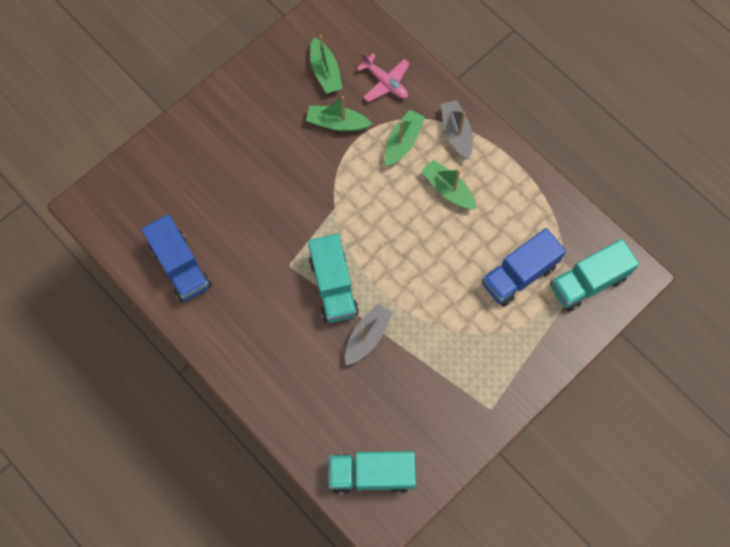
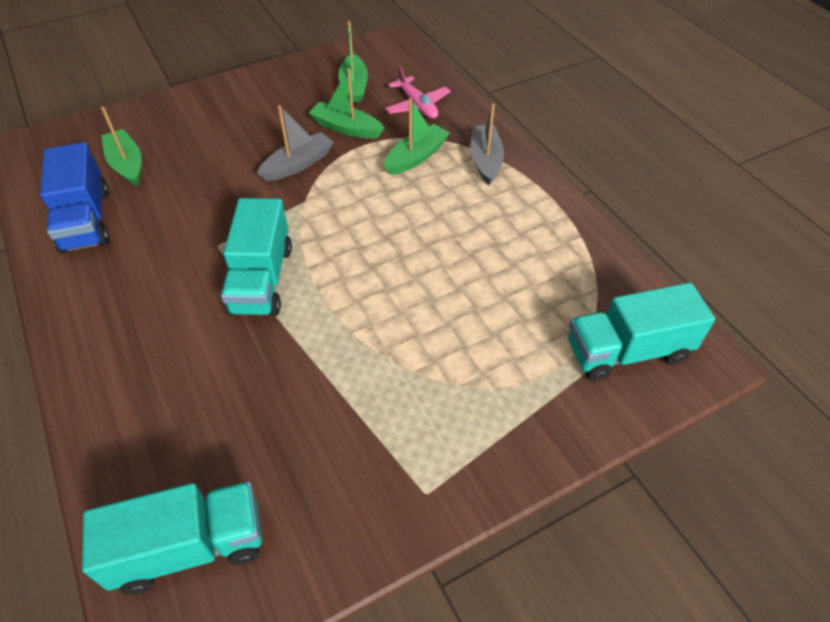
camera: 15 degrees right, 20 degrees down
turquoise truck [329,451,416,494] -> turquoise truck turned 150 degrees clockwise [82,481,262,595]
grey boat [345,303,393,365] -> grey boat moved to [257,105,334,181]
green boat [422,160,476,209] -> green boat moved to [101,106,141,186]
blue truck [482,228,566,307] -> none

